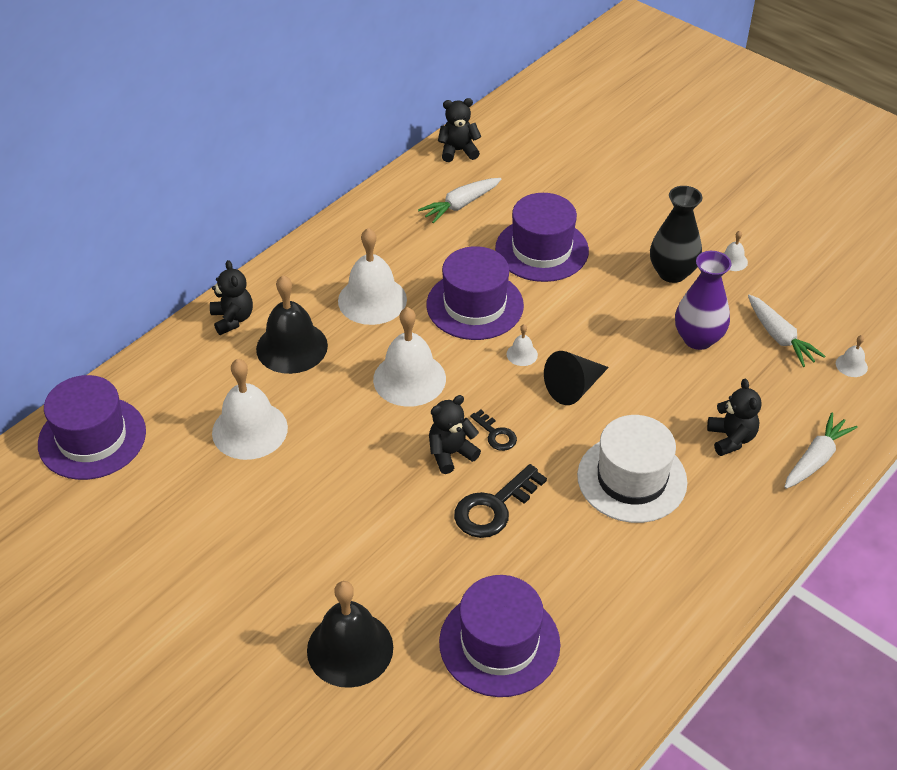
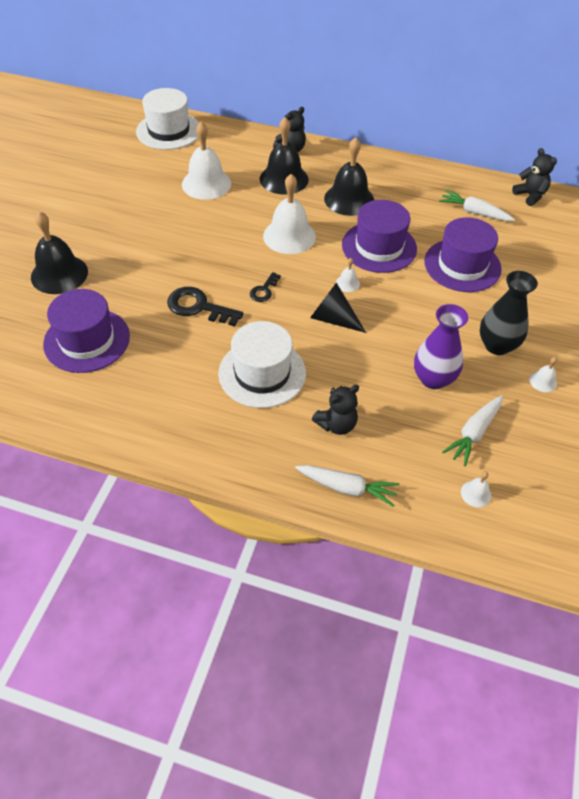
camera: 65 degrees right, 5 degrees up
purple hat [38,375,146,480] -> white hat [136,88,199,150]
white bell [338,228,407,325] -> black bell [324,137,374,216]
black teddy bear [429,395,481,474] -> none

